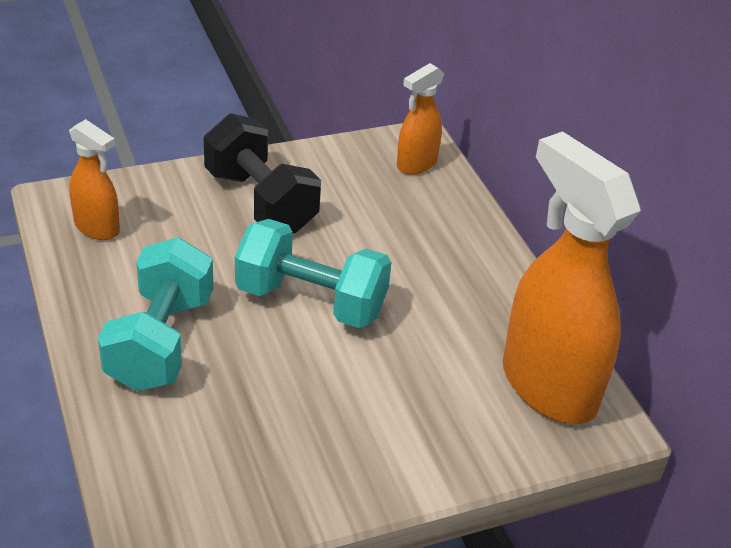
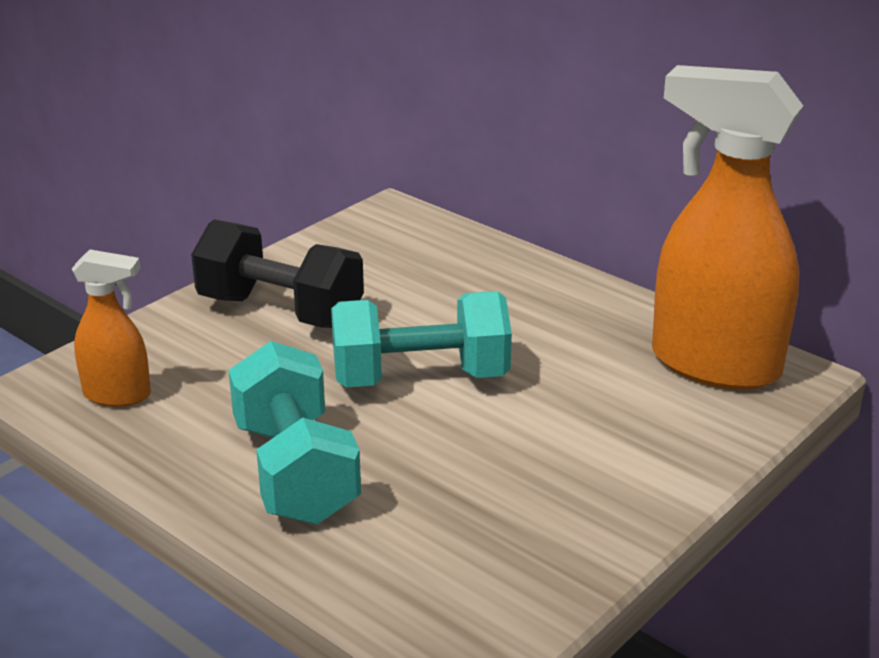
camera: 25 degrees left, 10 degrees down
orange spray bottle [397,63,444,175] -> none

